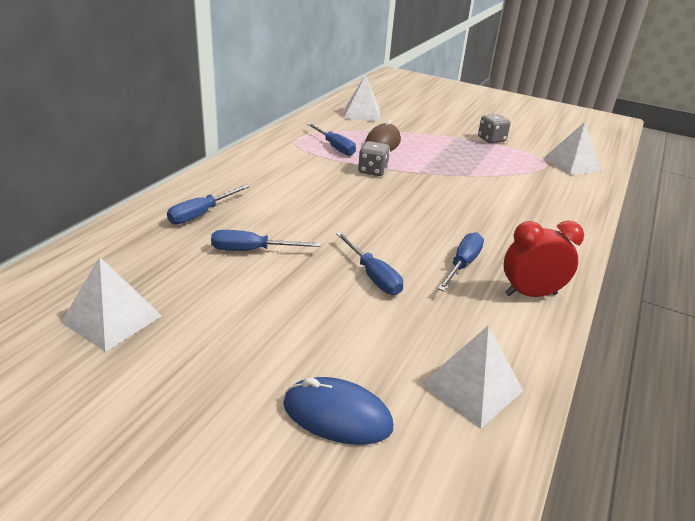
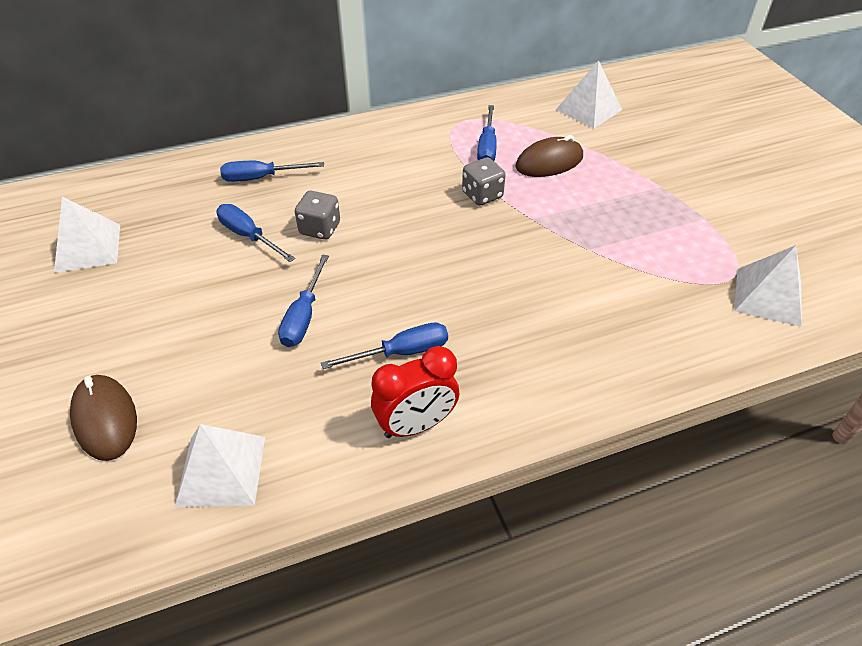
camera: 45 degrees right, 15 degrees up
blue mouse [283,377,393,445] -> brown mouse [70,375,137,461]
grey dice [478,114,511,143] -> grey dice moved to [295,191,340,240]
red clock [504,221,584,297] -> red clock turned 120 degrees clockwise [371,346,459,438]

